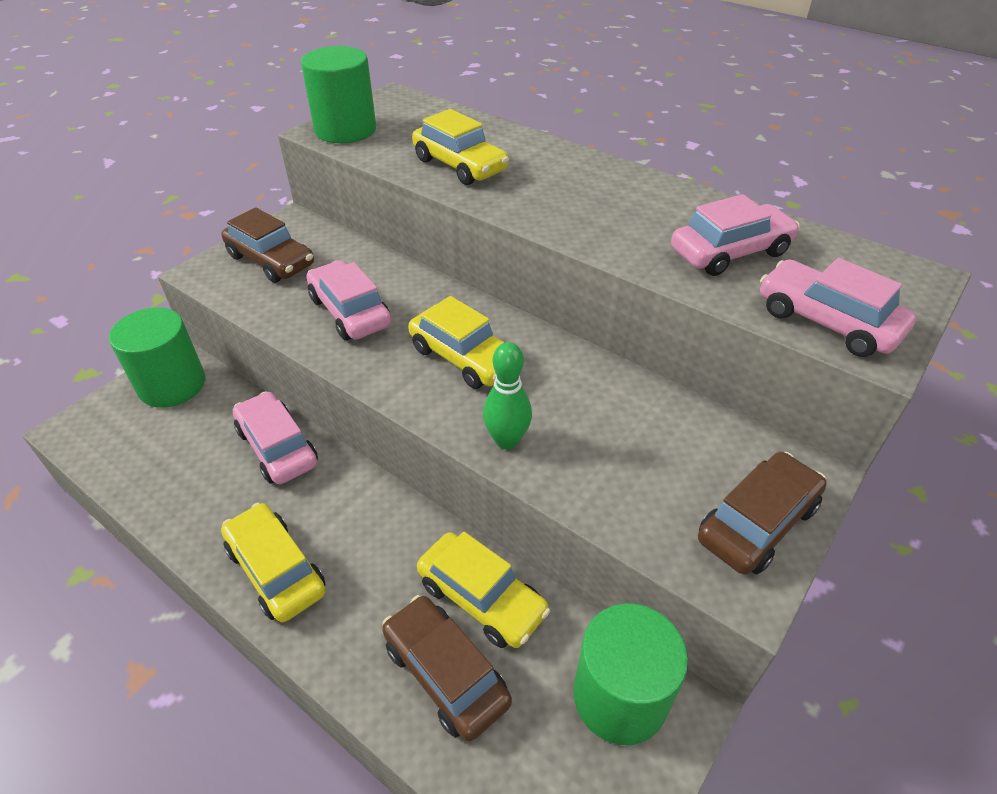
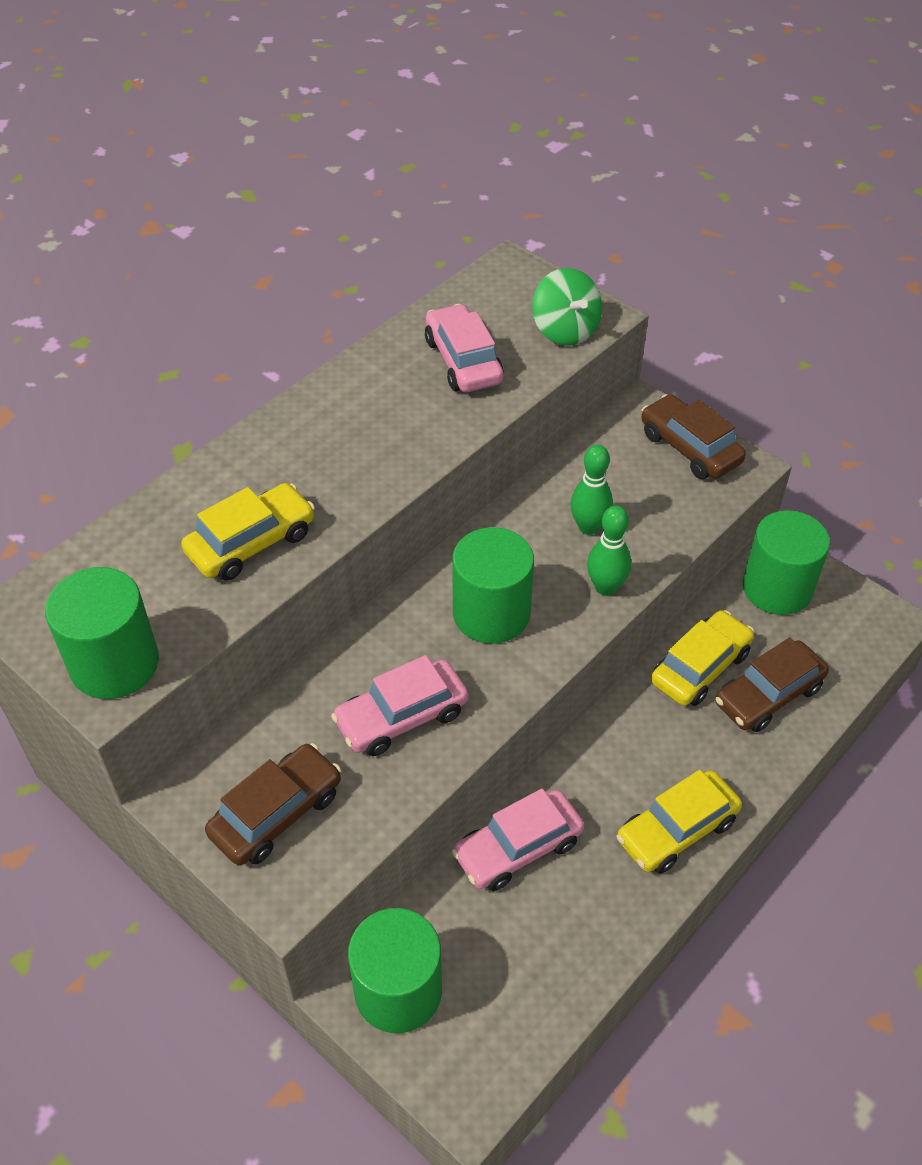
camera: 85 degrees left, 5 degrees up
yellow car [408,296,505,389] -> green cylinder [452,527,534,644]
pink car [760,258,916,357] -> green spinning top [532,268,602,346]
none -> green bowling pin [570,445,613,535]

